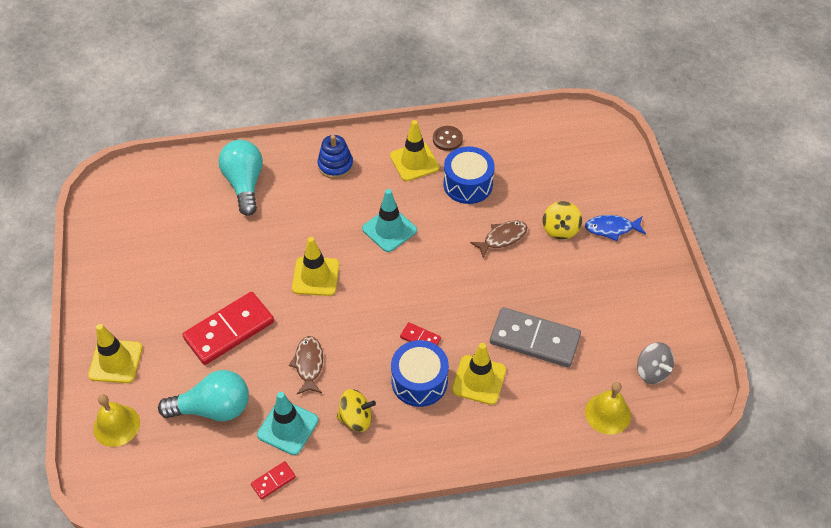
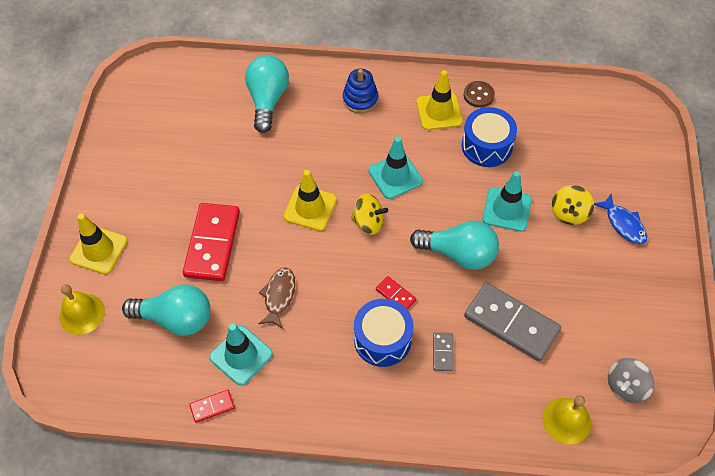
camera: 15 degrees right, 5 degrees up
red domino [182,292,274,365] -> red domino turned 60 degrees counterclockwise [183,203,240,281]
yellow spinning top [336,389,376,432] -> yellow spinning top moved to [351,194,388,235]
yellow traffic cone [452,343,506,405] -> grey domino [433,332,454,371]
brown fish [470,221,527,258] -> turquoise traffic cone [482,171,532,232]
blue fish [585,215,646,241] -> blue fish turned 135 degrees counterclockwise [594,193,647,245]
grey spinning top [637,342,674,384] -> grey spinning top turned 60 degrees clockwise [608,358,654,403]
none -> turquoise light bulb [410,221,499,270]

